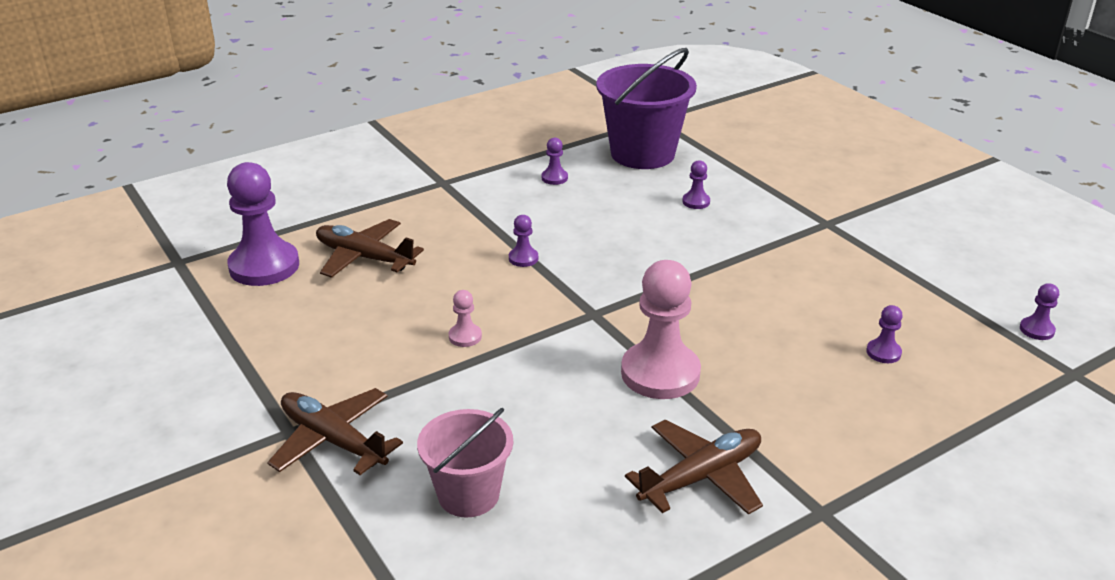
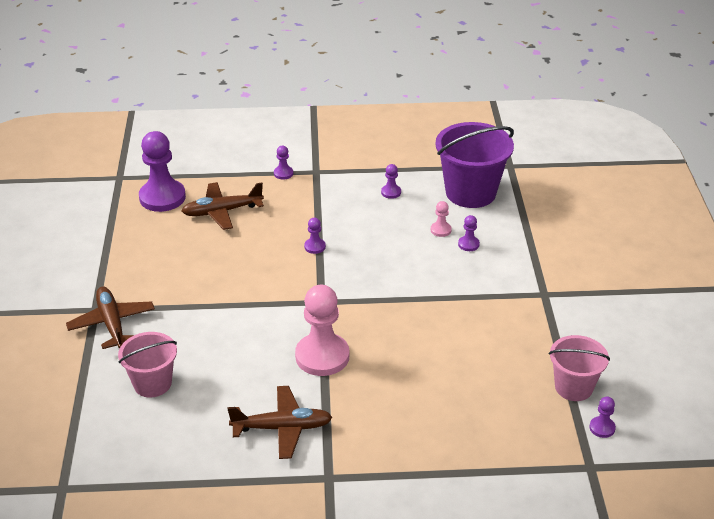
camera: 30 degrees right, 5 degrees up
brown plane [316,219,424,278] -> brown plane turned 75 degrees counterclockwise [182,182,264,230]
pink pawn [449,290,482,347] -> pink pawn moved to [431,201,452,237]
purple pawn [866,305,902,363] -> purple pawn moved to [274,146,293,179]
none -> pink bucket [549,335,610,401]

